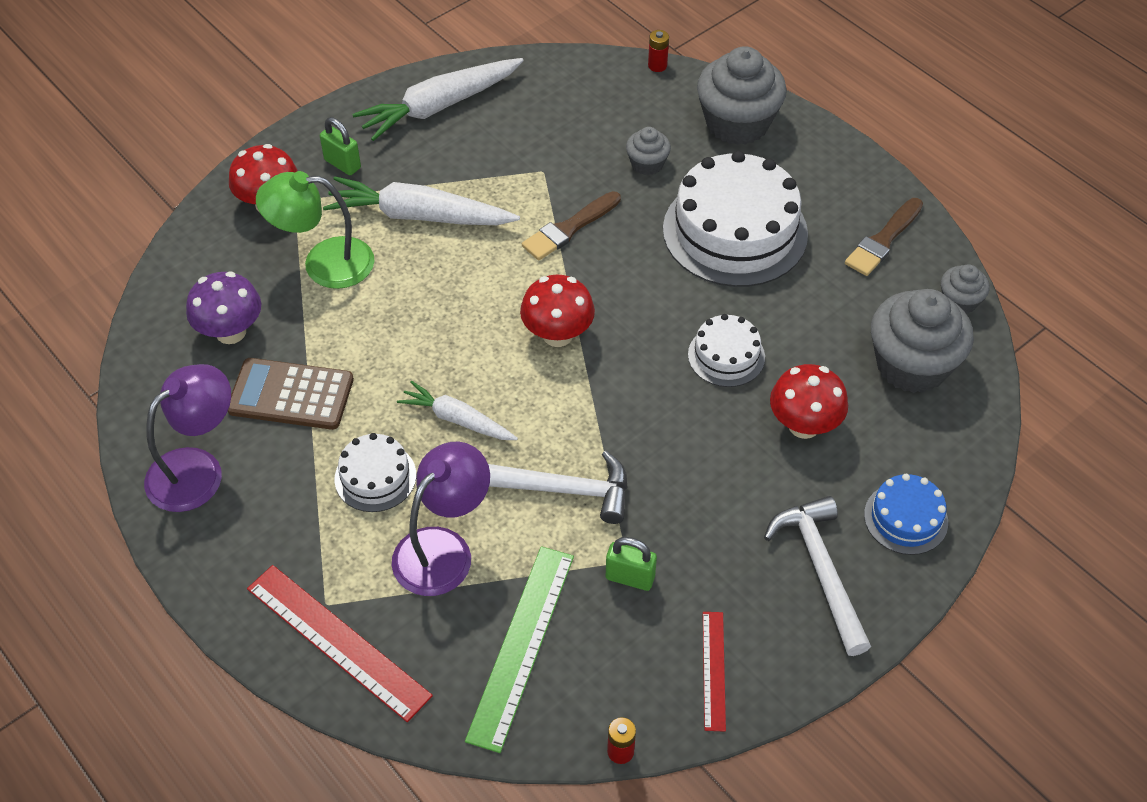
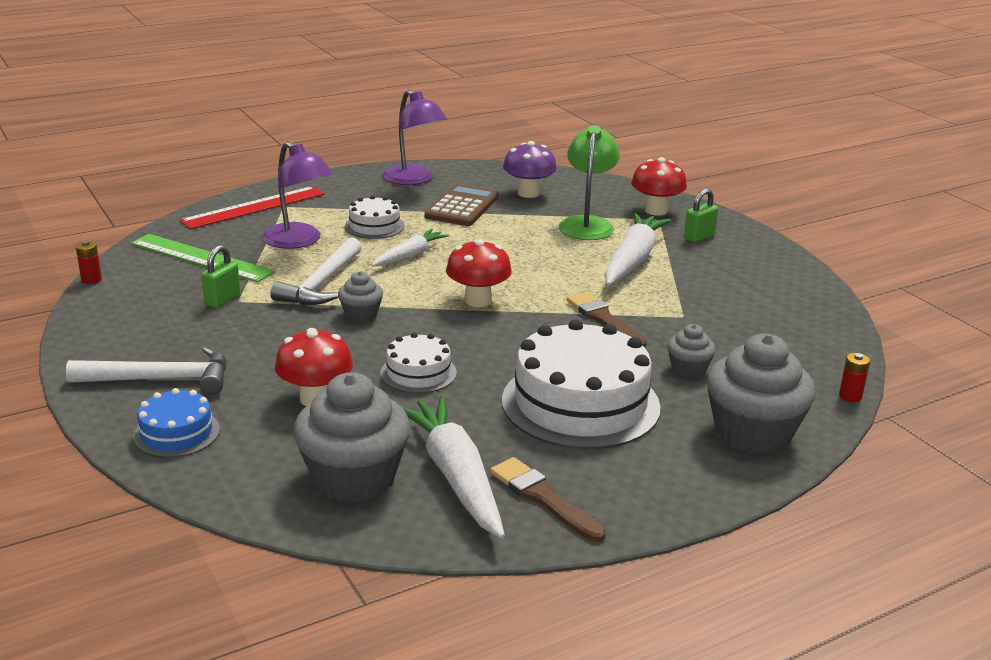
camera: 100 degrees right, 25 degrees down
white carrot [353,58,524,141] -> white carrot moved to [401,396,505,539]
red ruler [703,612,726,732] -> none
grey cupcake [941,264,990,314] -> grey cupcake moved to [338,271,383,322]

